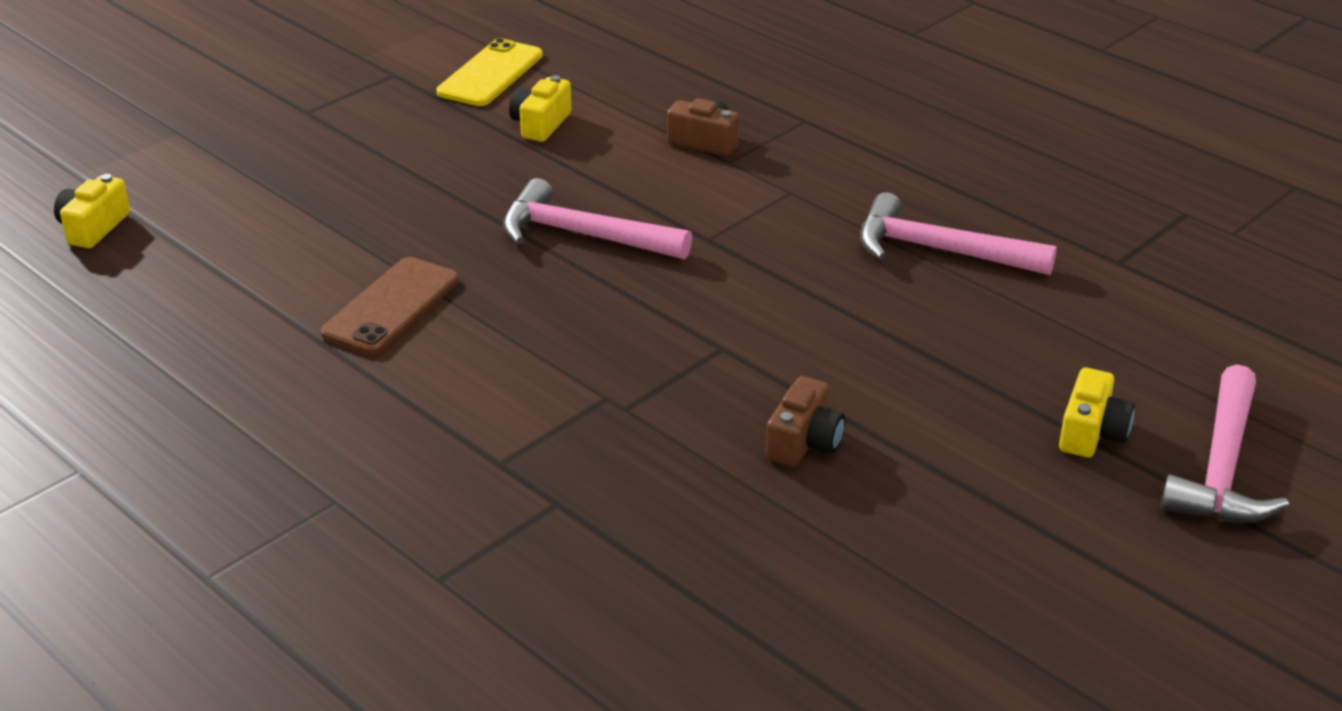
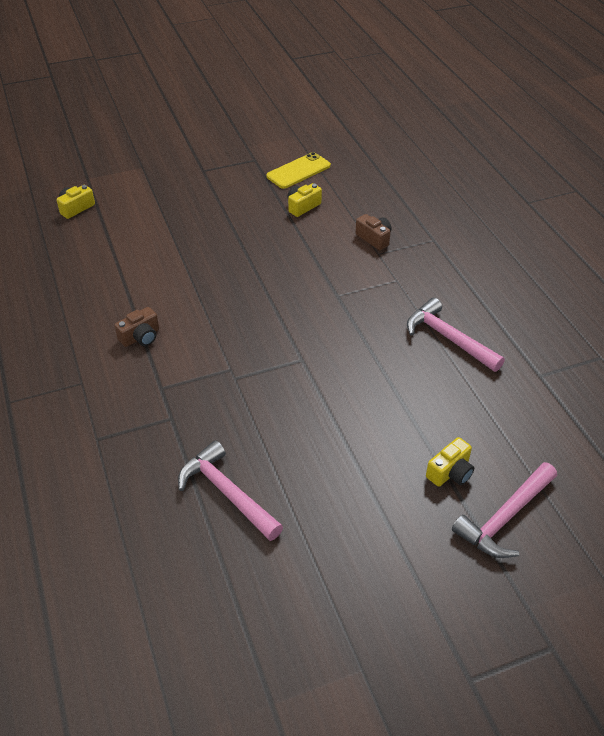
camera: 25 degrees right, 10 degrees up
brown phone [320,257,459,355] -> none
pink hammer [503,178,692,259] -> pink hammer moved to [178,440,283,541]
brown camera [766,376,845,467] -> brown camera moved to [114,307,159,347]

